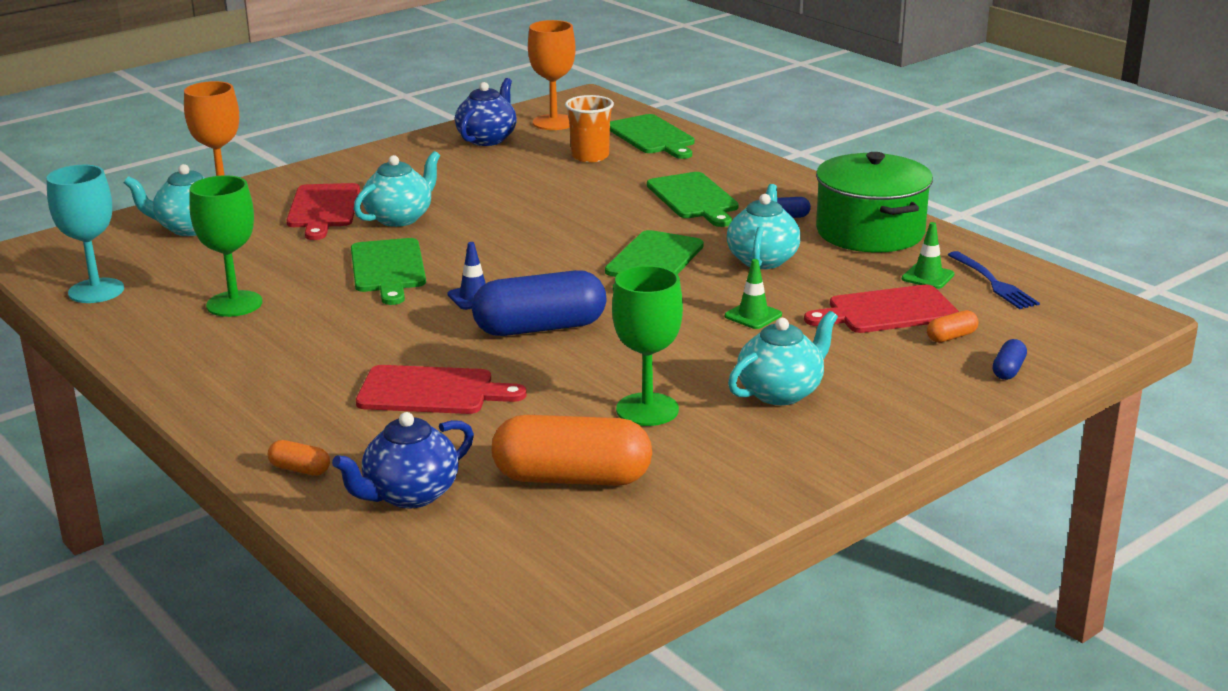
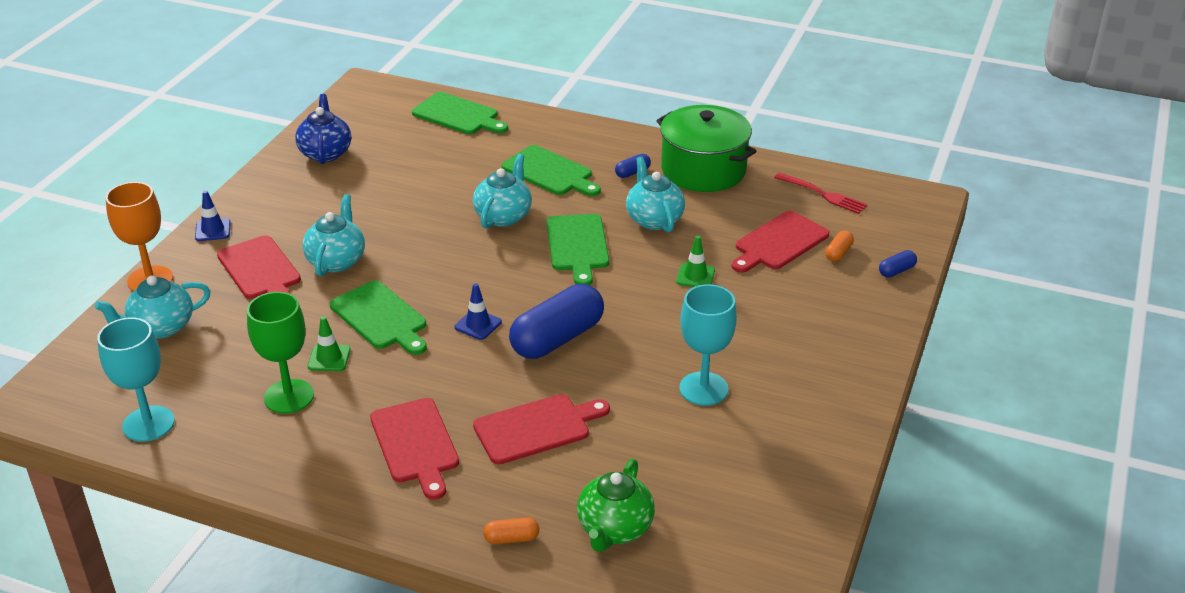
camera: 30 degrees left, 10 degrees up
blue teapot [332,412,474,508] -> green teapot [577,459,655,552]
orange capsule [492,415,652,486] -> none
orange goblet [528,20,576,130] -> none
orange cup [565,95,614,162] -> none
green goblet [612,265,683,426] -> turquoise goblet [679,284,737,406]
turquoise teapot [728,311,838,405] -> turquoise teapot moved to [473,154,532,229]
green traffic cone [902,222,955,289] -> green traffic cone moved to [307,316,351,371]
blue fork [948,251,1040,309] -> red fork [774,173,867,214]
blue capsule [992,339,1027,380] -> blue capsule turned 60 degrees clockwise [879,250,917,277]
none -> blue traffic cone [195,191,231,241]
none -> red cutting board [370,398,459,500]

